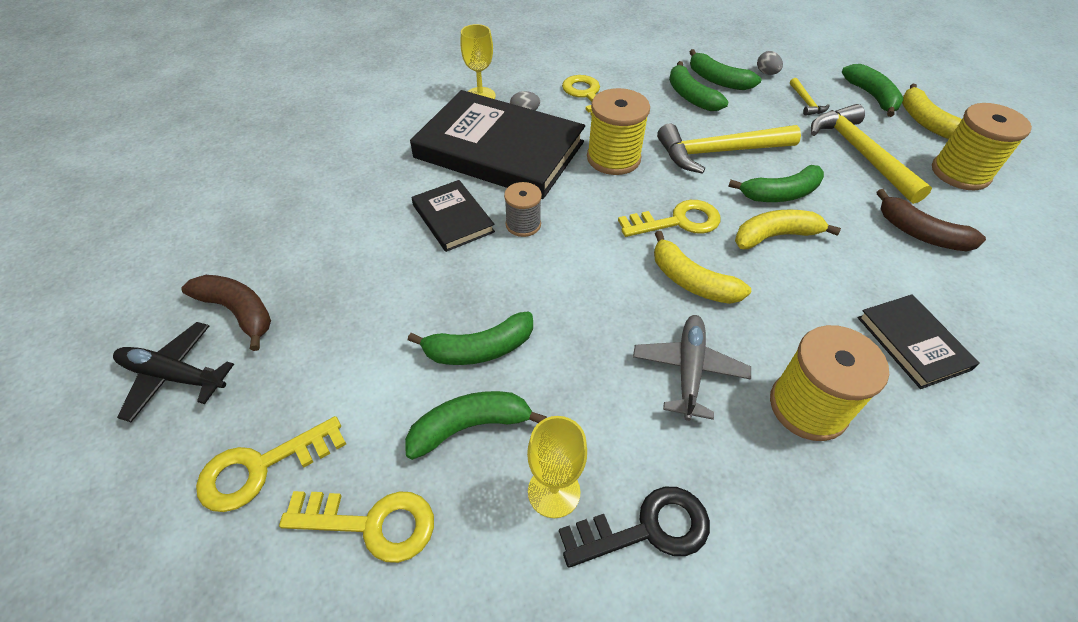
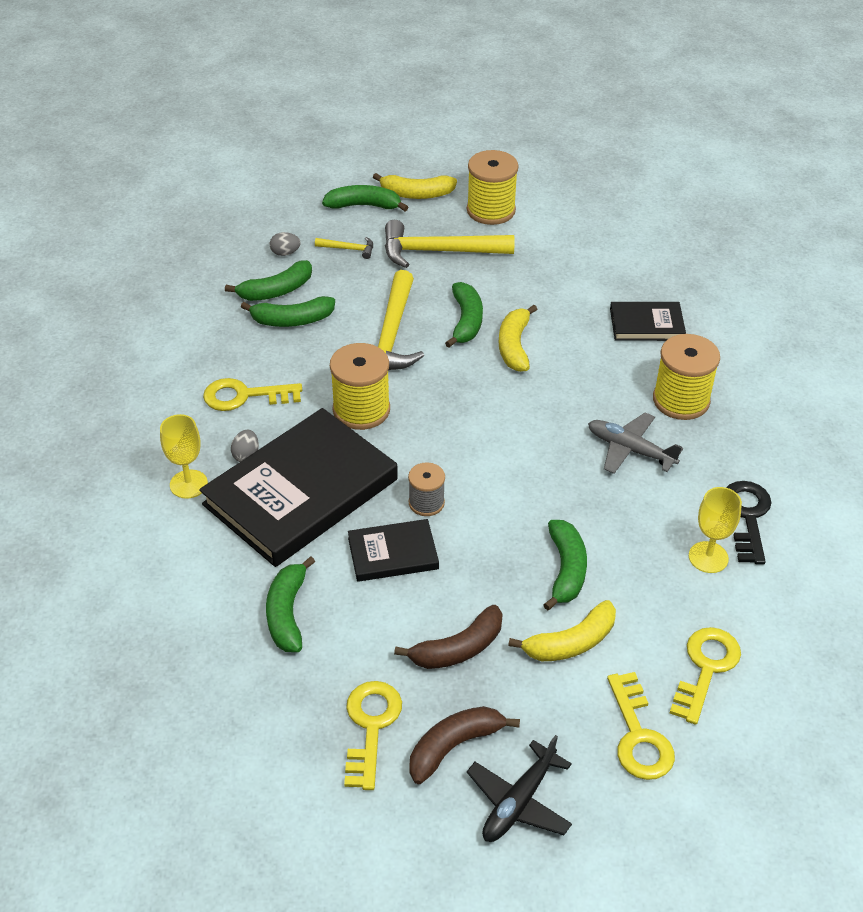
camera: 70 degrees left, 5 degrees down
green banana [405,391,547,460] -> green banana moved to [266,556,315,652]
yellow key [618,200,721,237] -> yellow key moved to [344,681,402,790]
yellow banana [654,231,751,304] -> yellow banana moved to [508,600,616,661]
brown banana [877,189,986,251] -> brown banana moved to [394,605,503,669]

